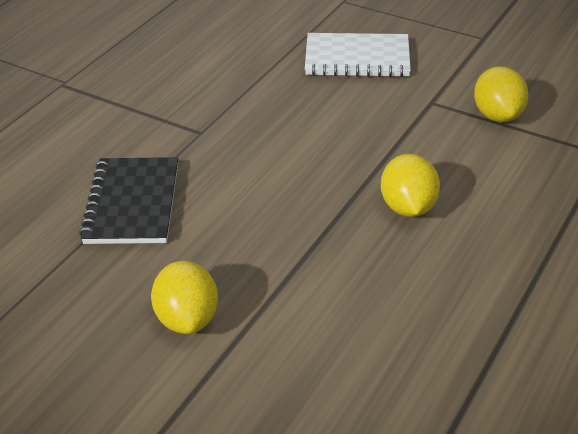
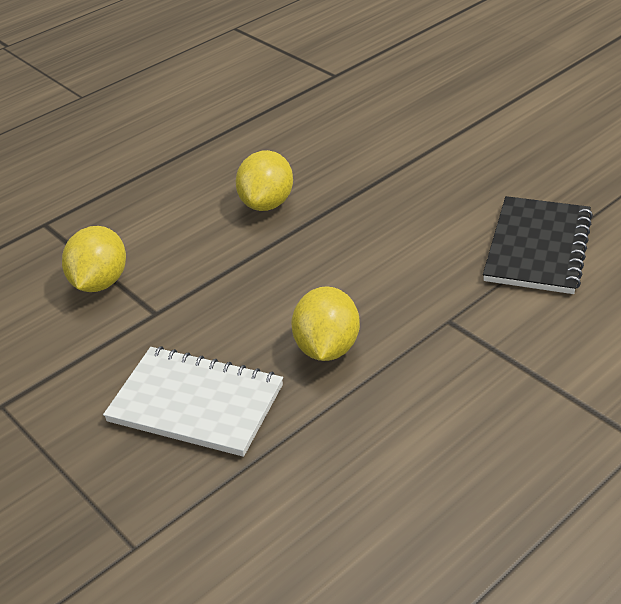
camera: 160 degrees left, 0 degrees up
yellow lemon [151,261,218,334] -> yellow lemon moved to [291,286,360,361]

